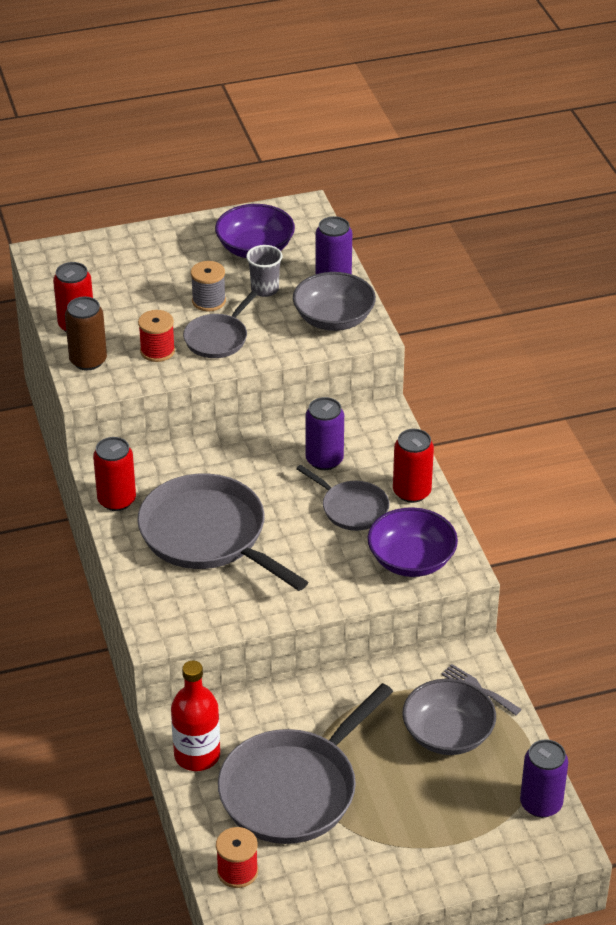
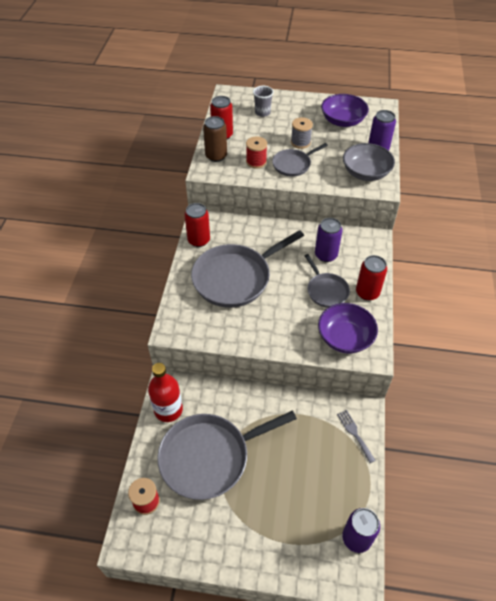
camera: 25 degrees right, 10 degrees up
grey pan [137,474,308,591] -> grey pan turned 105 degrees counterclockwise [191,230,304,308]
grey cup [246,245,282,297] -> grey cup moved to [253,86,274,117]
grey bowl [402,679,496,755] -> none

